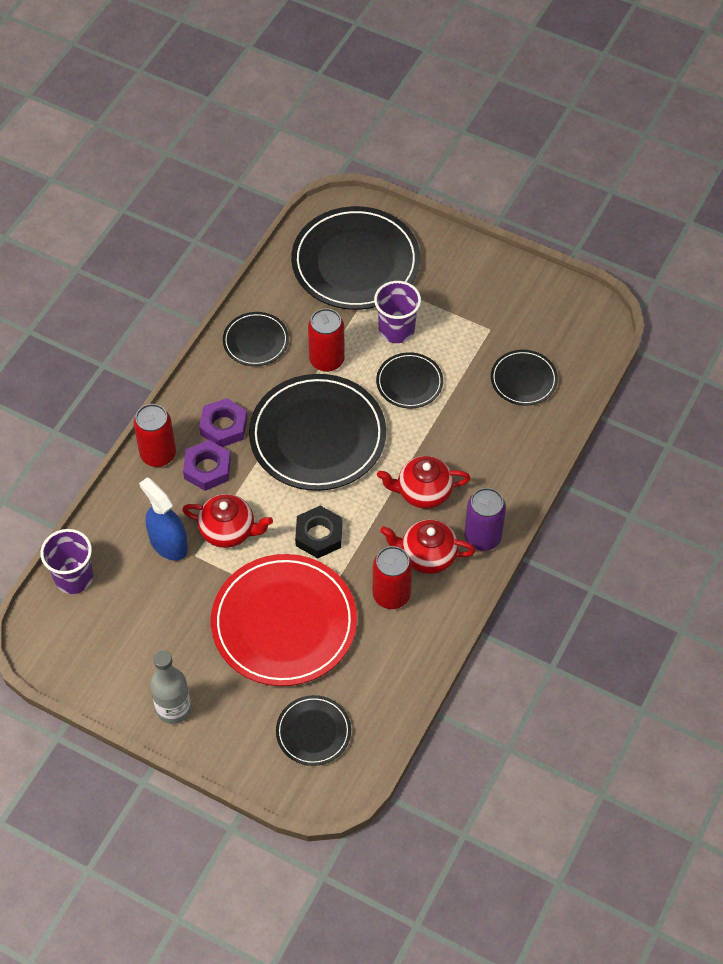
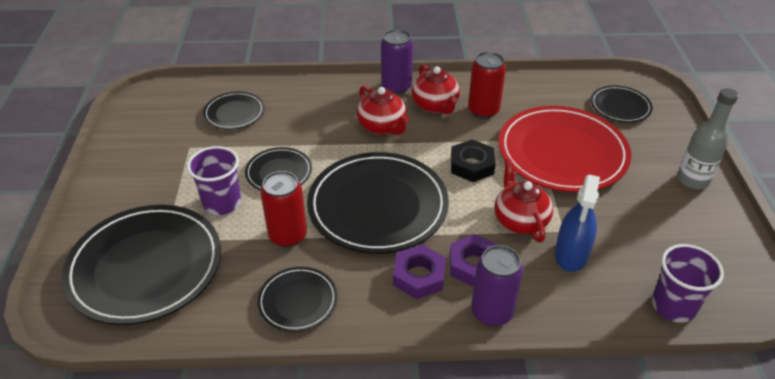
camera: 120 degrees left, 15 degrees down
red can [134,404,176,467] -> purple can [471,245,523,326]

